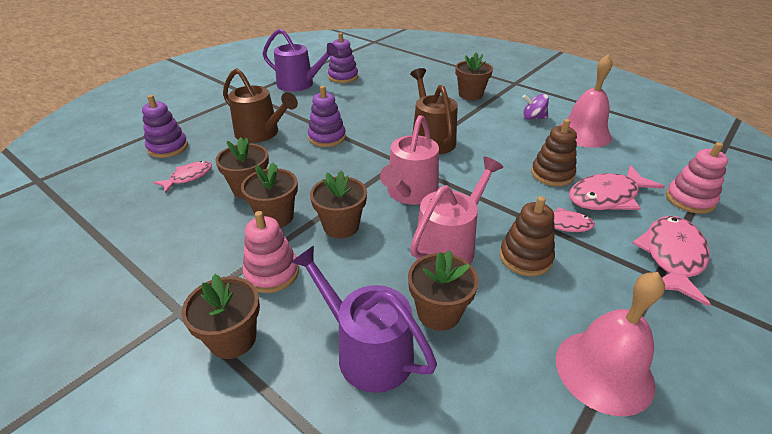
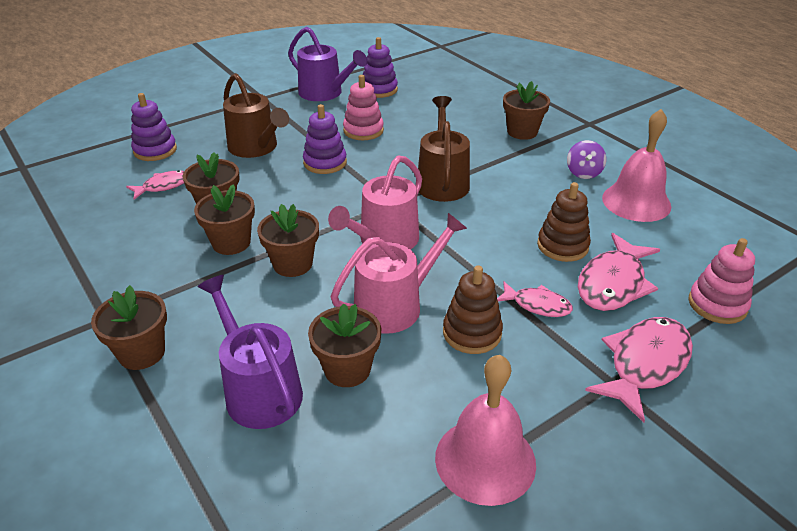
camera: 15 degrees right, 0 degrees up
pink stacking toy [243,211,299,293] -> pink stacking toy moved to [343,75,384,140]
purple spinning top [522,94,549,120] -> purple spinning top turned 105 degrees counterclockwise [567,140,606,179]
pink fish [569,165,665,210] -> pink fish turned 45 degrees counterclockwise [578,233,660,311]

